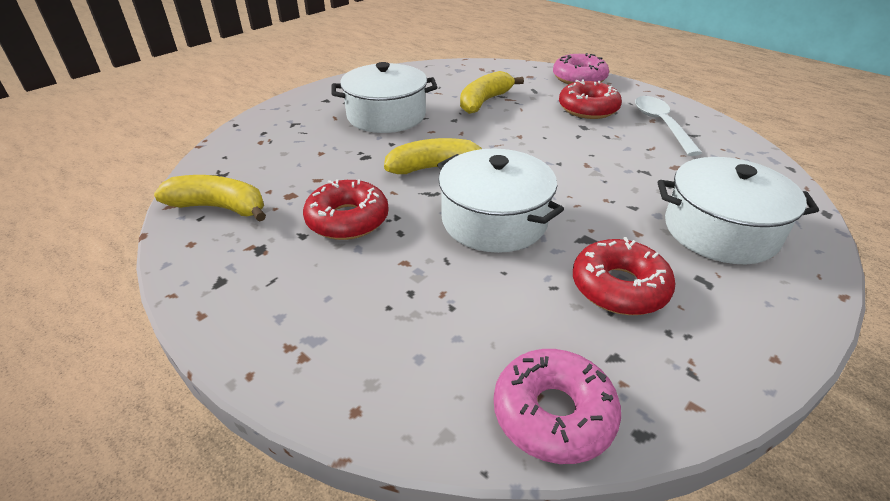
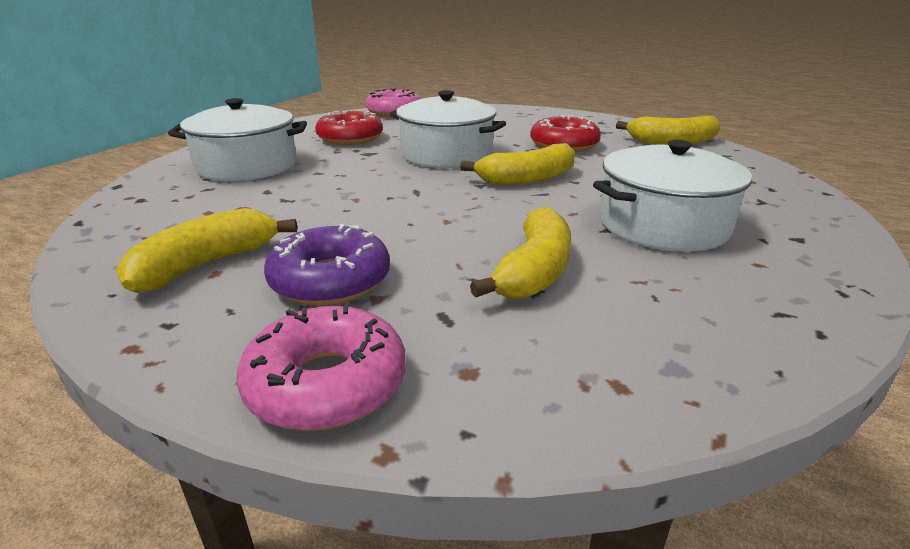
camera: 165 degrees right, 10 degrees down
red donut [559,80,622,119] -> purple donut [264,224,390,306]
white spoon [635,96,702,156] -> yellow banana [116,208,297,293]

